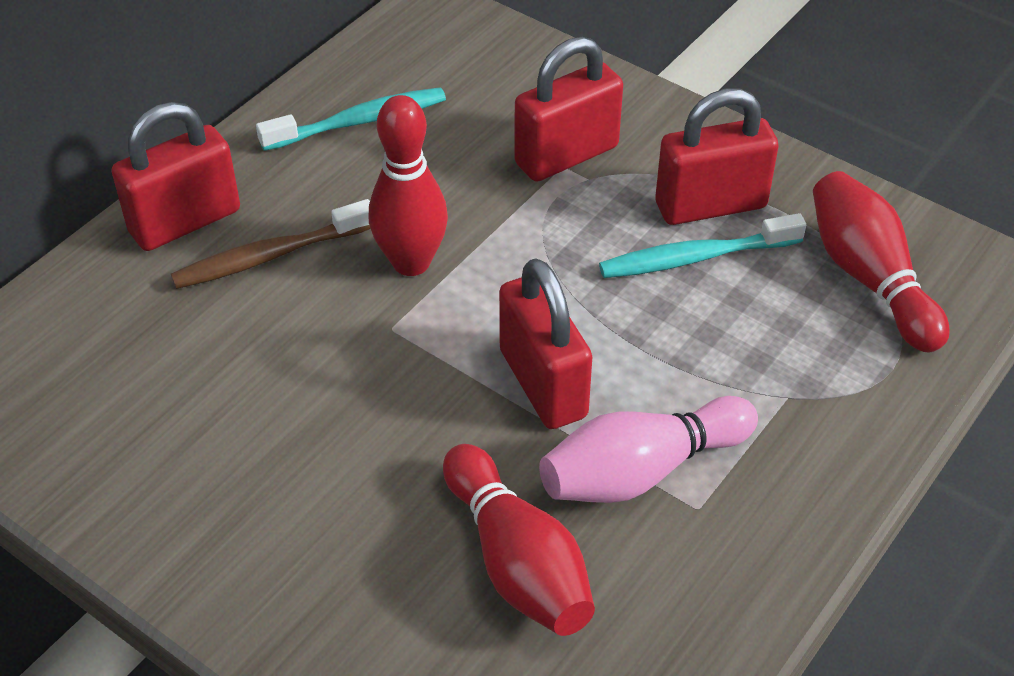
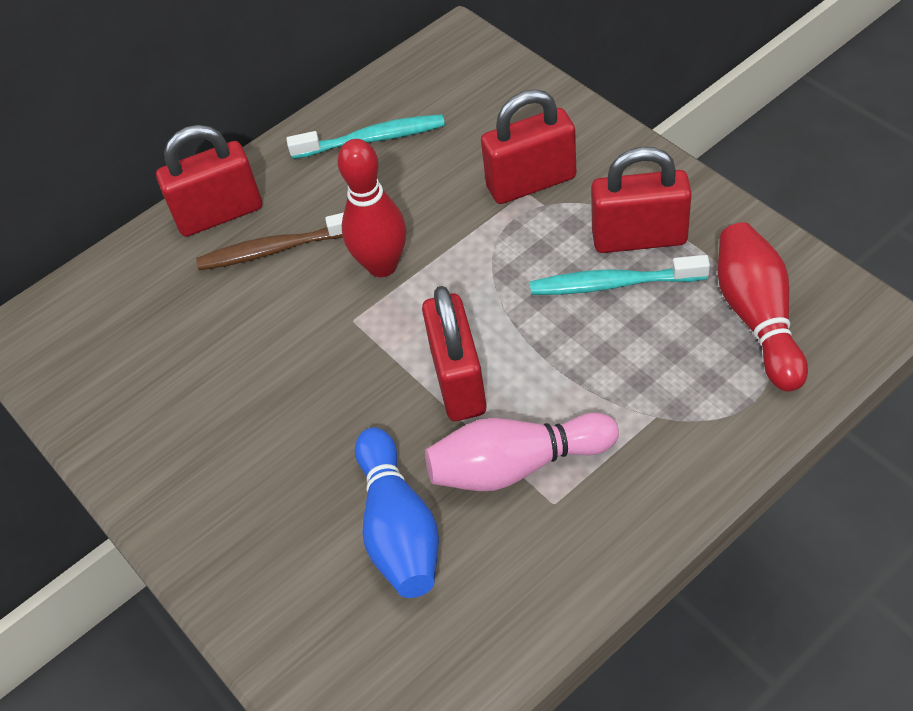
camera: 20 degrees right, 5 degrees up
red bowling pin [443,444,595,636] -> blue bowling pin [355,427,439,598]

